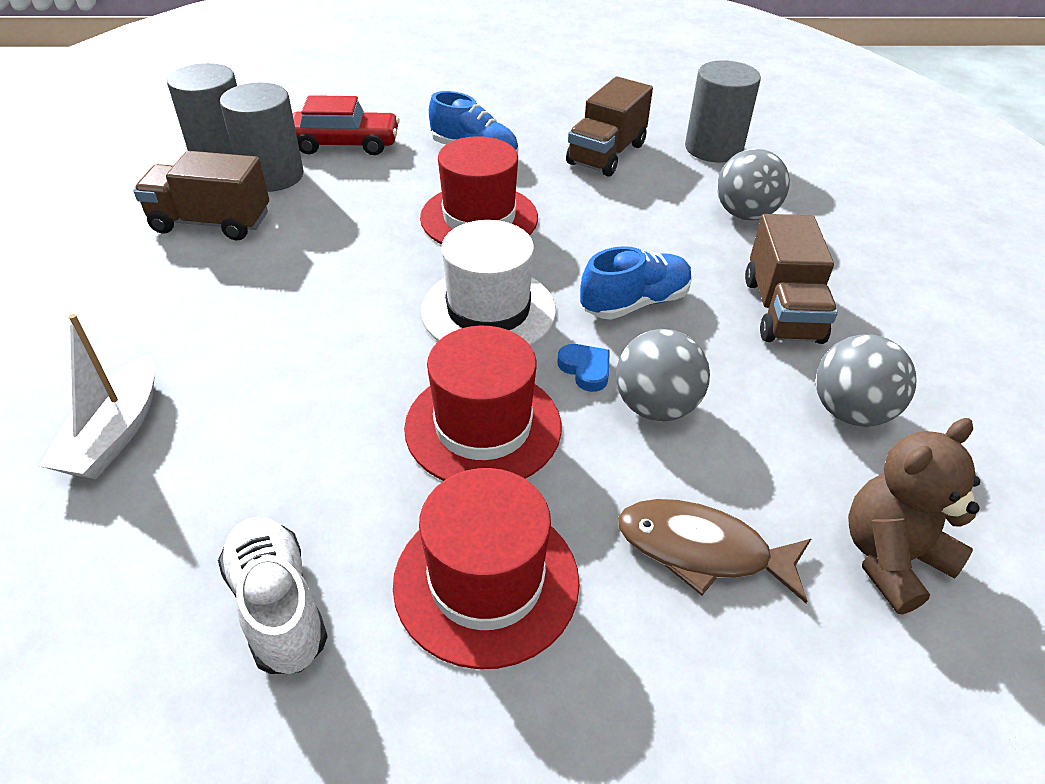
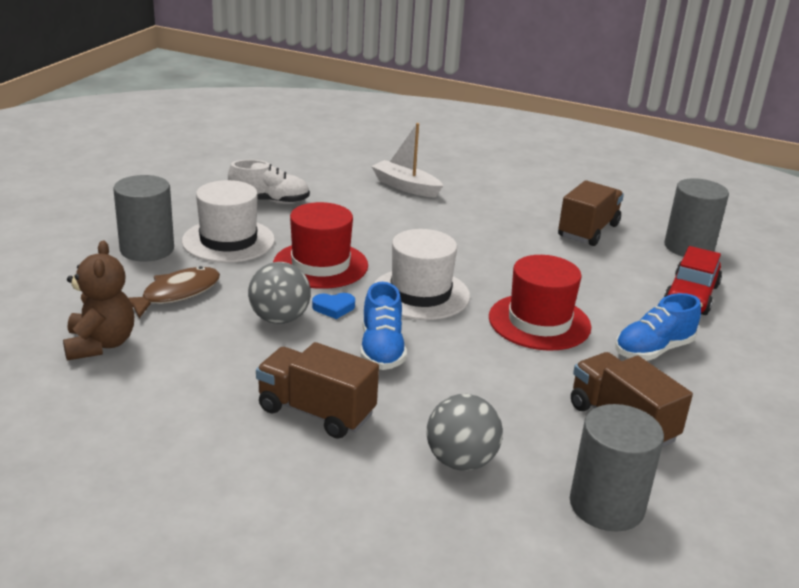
camera: 115 degrees right, 15 degrees down
grey cylinder [220,83,303,192] -> grey cylinder moved to [113,175,174,262]
red hat [393,468,580,669] -> white hat [182,180,275,263]
grey ball [816,334,917,427] -> none

